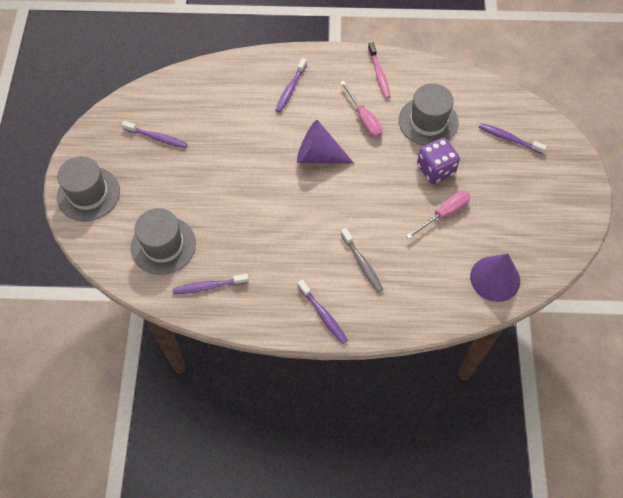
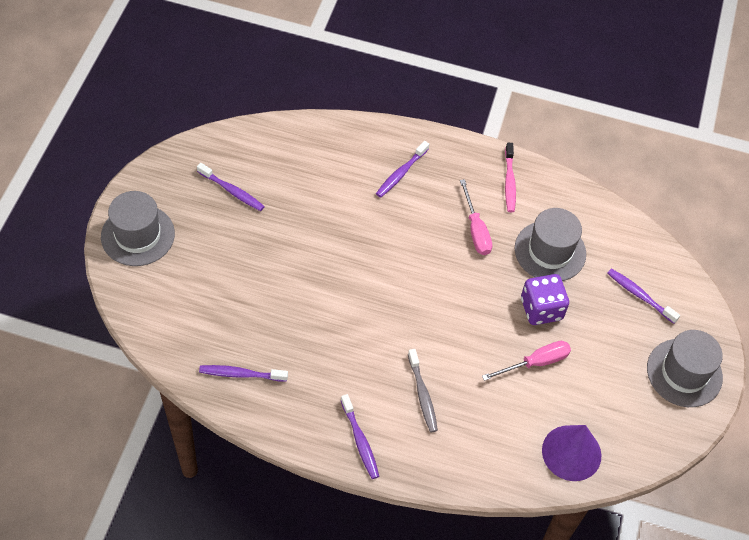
camera: 10 degrees right, 5 degrees down
grey hat [131,208,196,275] -> grey hat moved to [647,330,723,407]
purple cone [297,120,354,164] -> none

